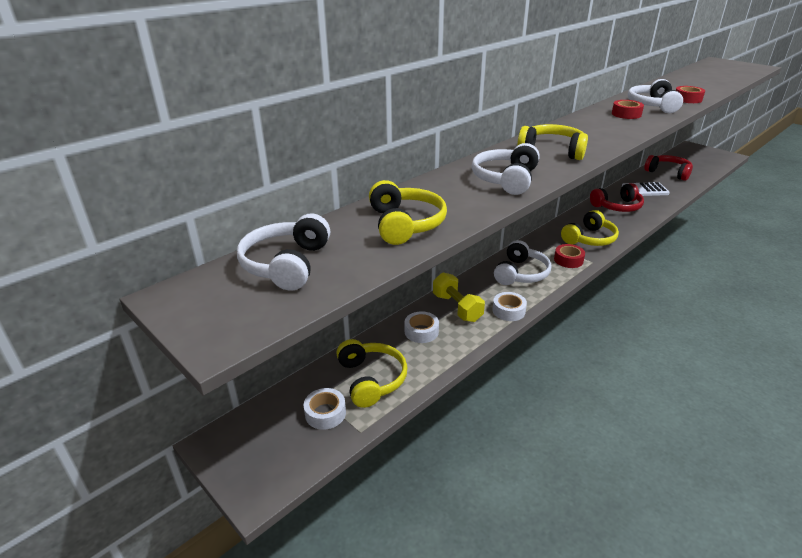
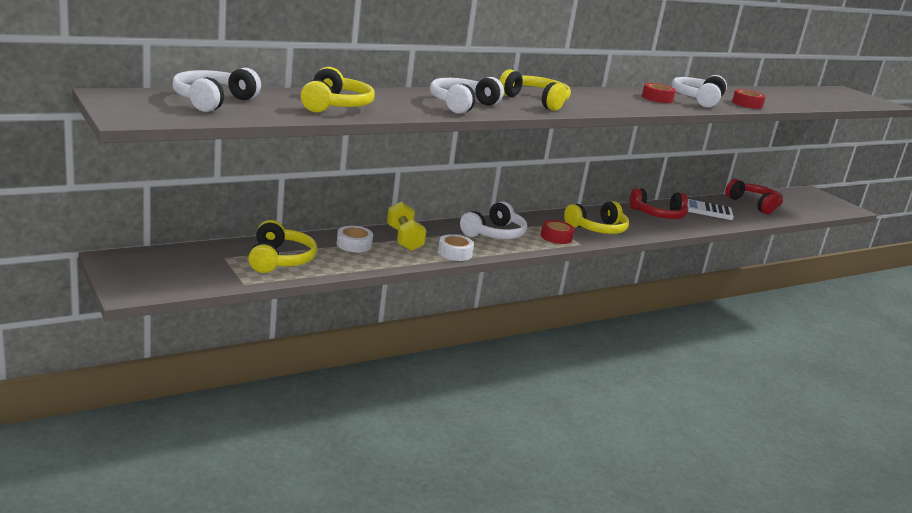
camera: 10 degrees right, 10 degrees down
white tape [304,388,346,430] -> none

